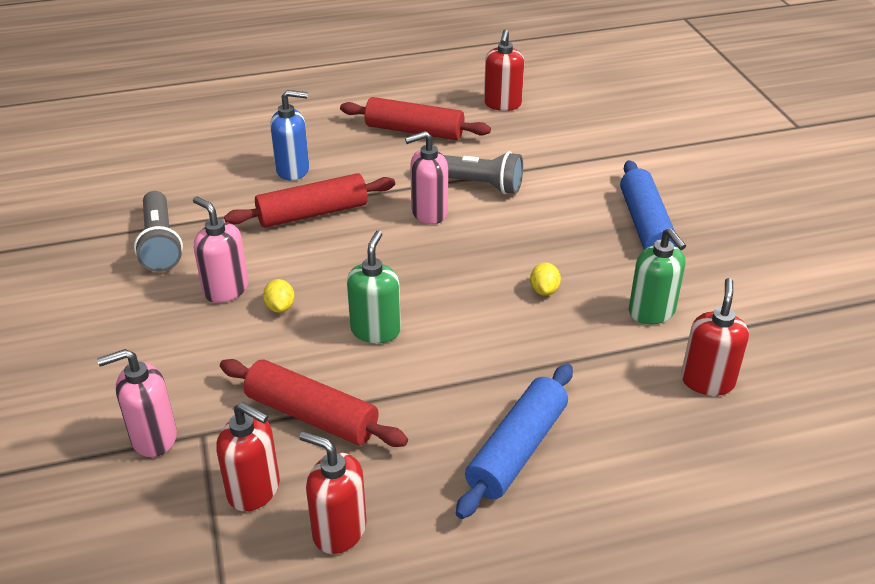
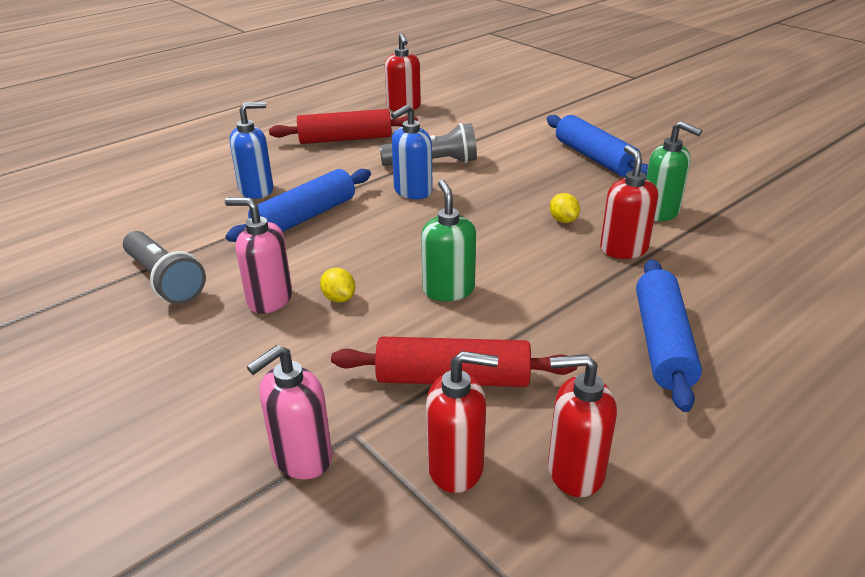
camera: 25 degrees left, 5 degrees down
red rolling pin [224,173,395,228] -> blue rolling pin [226,169,371,242]
pink soap dispenser [405,131,448,224] -> blue soap dispenser [391,104,433,199]
red soap dispenser [681,278,749,396] -> red soap dispenser moved to [600,145,658,259]

